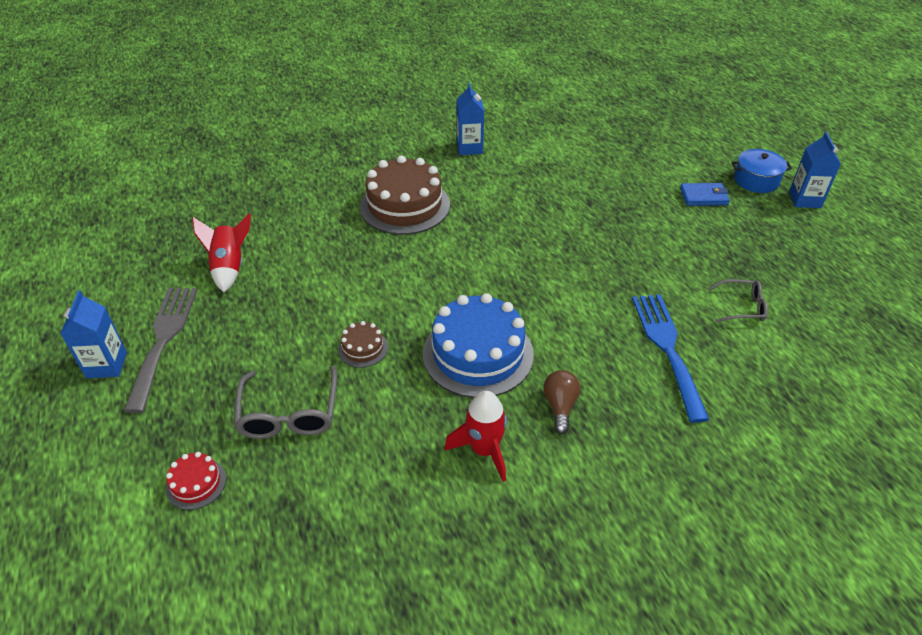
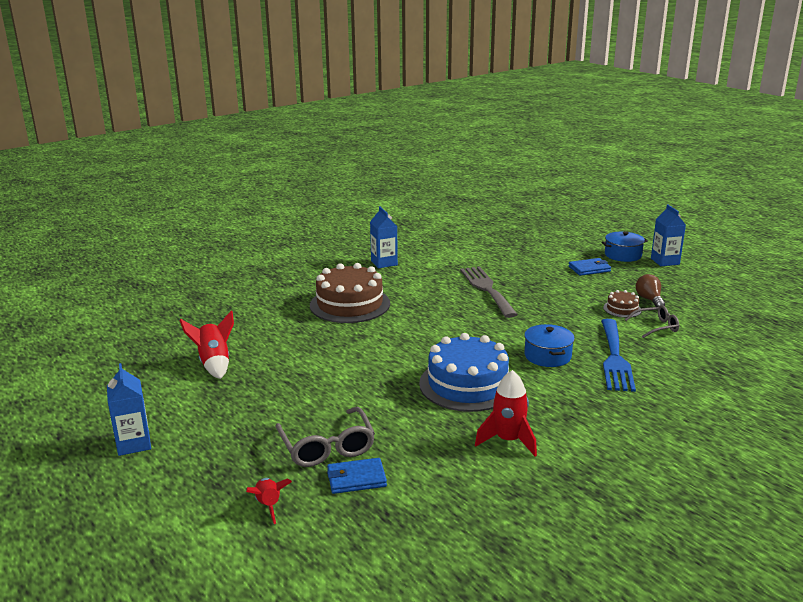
camera: 15 degrees left, 20 degrees down
grey fork [124,288,197,413] -> grey fork moved to [460,267,518,318]
red cake [166,452,226,510] -> red rocket [246,478,292,524]
brown cake [338,321,388,368] -> brown cake moved to [603,290,642,318]
brown light bulb [544,370,580,434] -> brown light bulb moved to [636,274,665,307]
blue fork [632,294,710,423] -> blue fork turned 150 degrees counterclockwise [601,319,636,392]
none -> blue wallet [327,458,387,494]
none -> blue pot [524,324,575,367]

